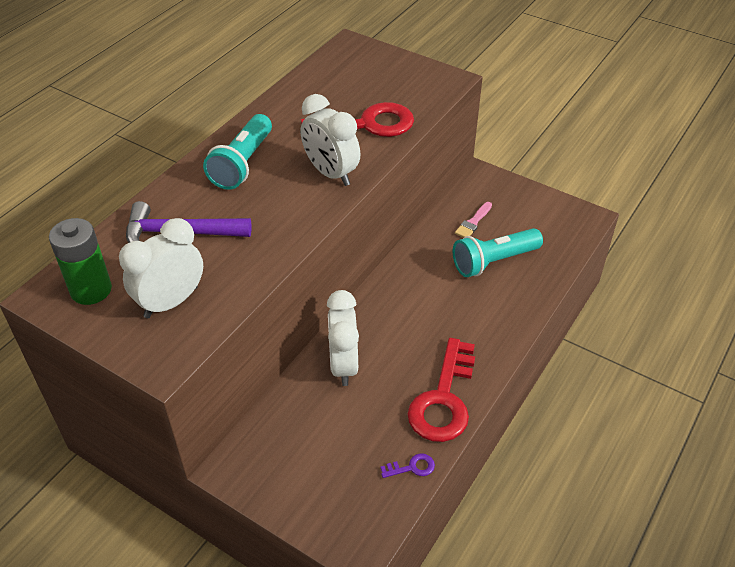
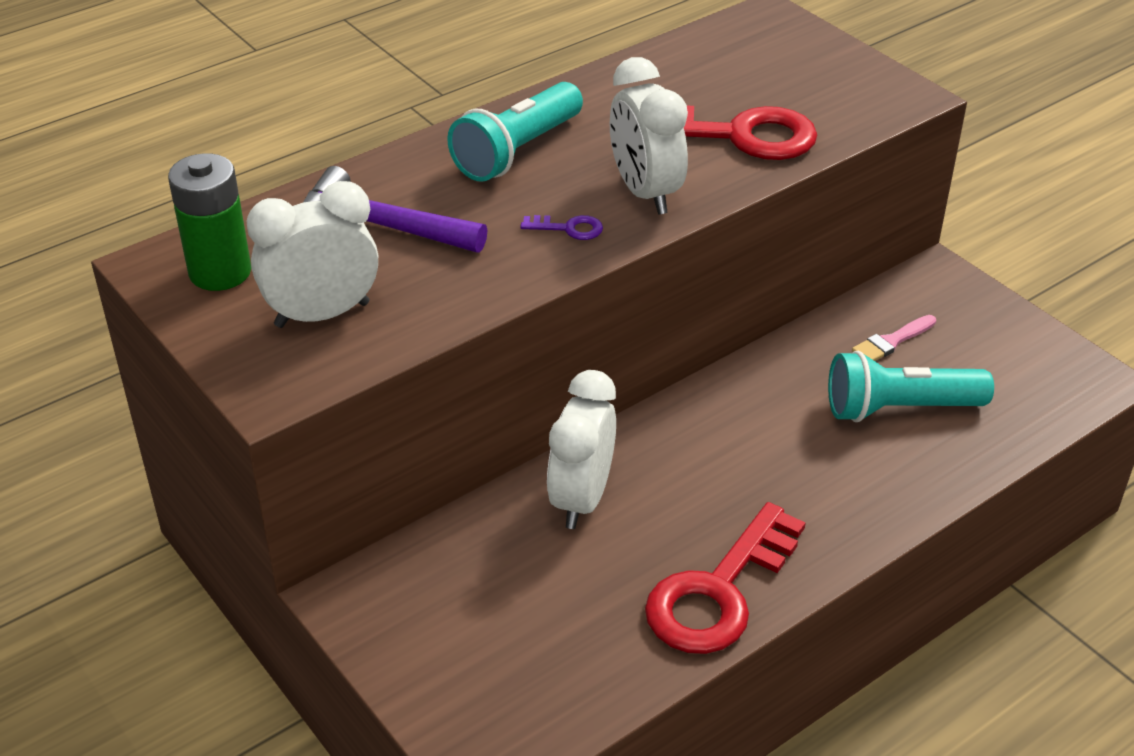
camera: 20 degrees right, 5 degrees down
purple key [381,453,435,478] -> purple key moved to [520,215,603,240]

